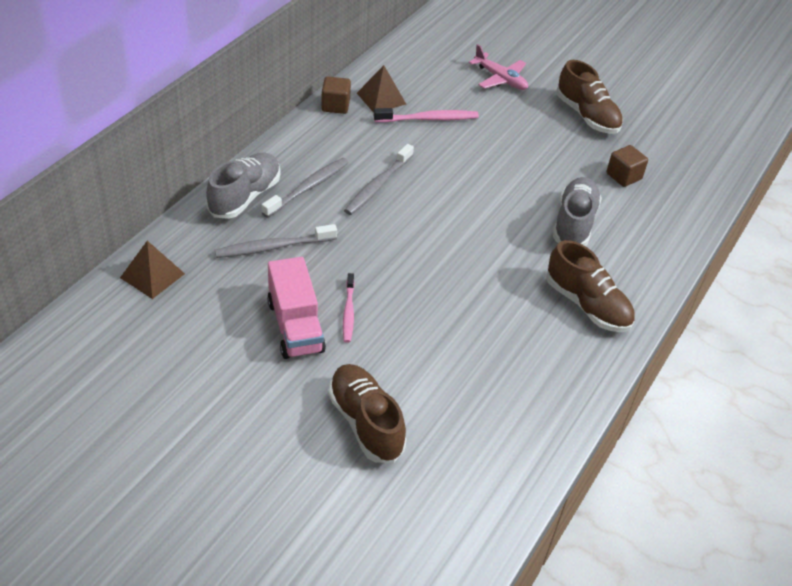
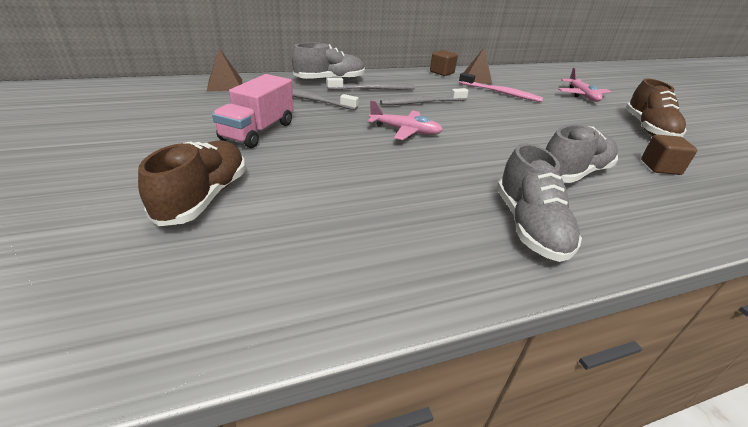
camera: 40 degrees right, 10 degrees down
pink toothbrush [343,273,354,343] -> none
brown shoe [546,240,635,332] -> grey shoe [497,143,582,262]
none -> pink plane [368,100,443,140]

